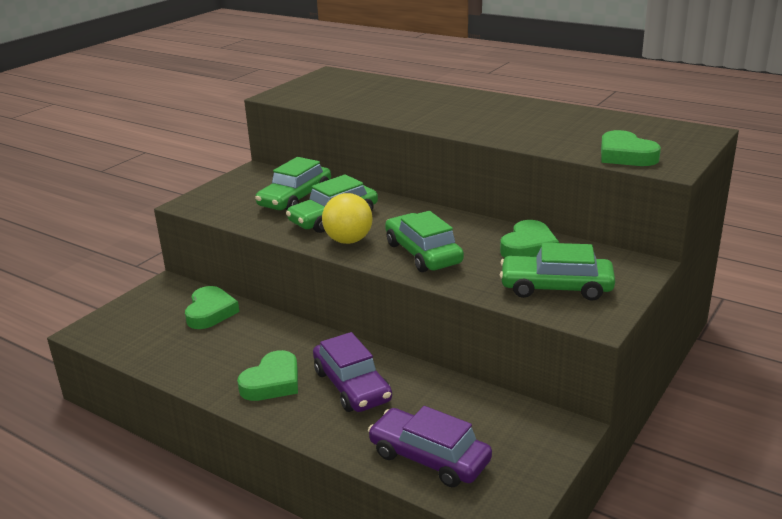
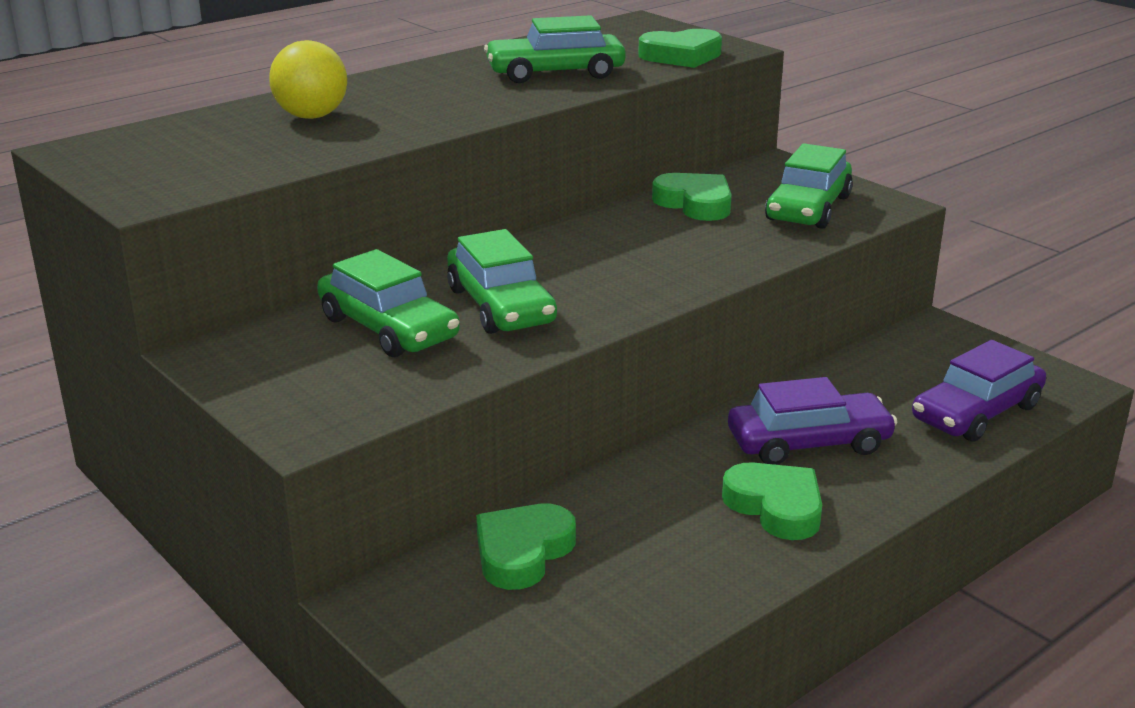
camera: 75 degrees left, 0 degrees up
green heart [185,286,239,329] -> green heart turned 75 degrees counterclockwise [476,504,576,590]
yellow ball [322,193,373,244] -> yellow ball moved to [269,40,347,119]
green car [385,211,464,272] -> green car moved to [484,15,626,83]

